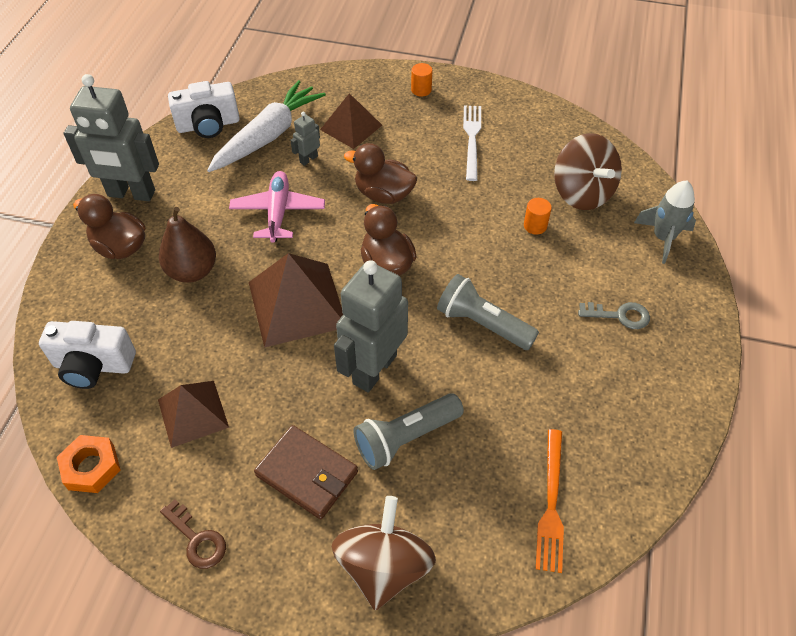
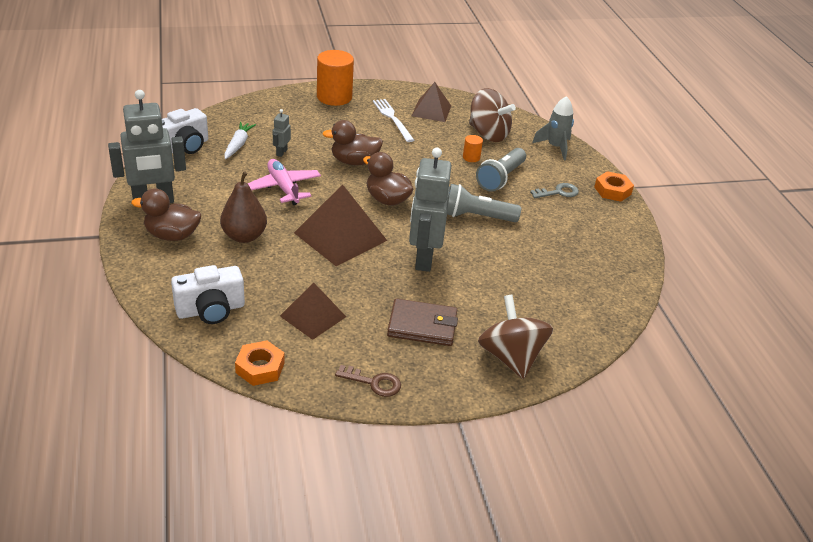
camera: 30 degrees left, 15 degrees down
white carrot [207,80,326,172] -> white carrot [224,122,256,159], size x0.55
brown pyramid [320,93,382,149] -> brown pyramid moved to [412,82,451,122]
grey flashlight [354,393,464,470] -> grey flashlight moved to [476,148,526,192]
orange cylinder [411,63,432,97] -> orange cylinder [317,50,354,106], size x2.17
orange fork [536,429,564,573] -> none
none -> orange nut [594,171,634,202]

